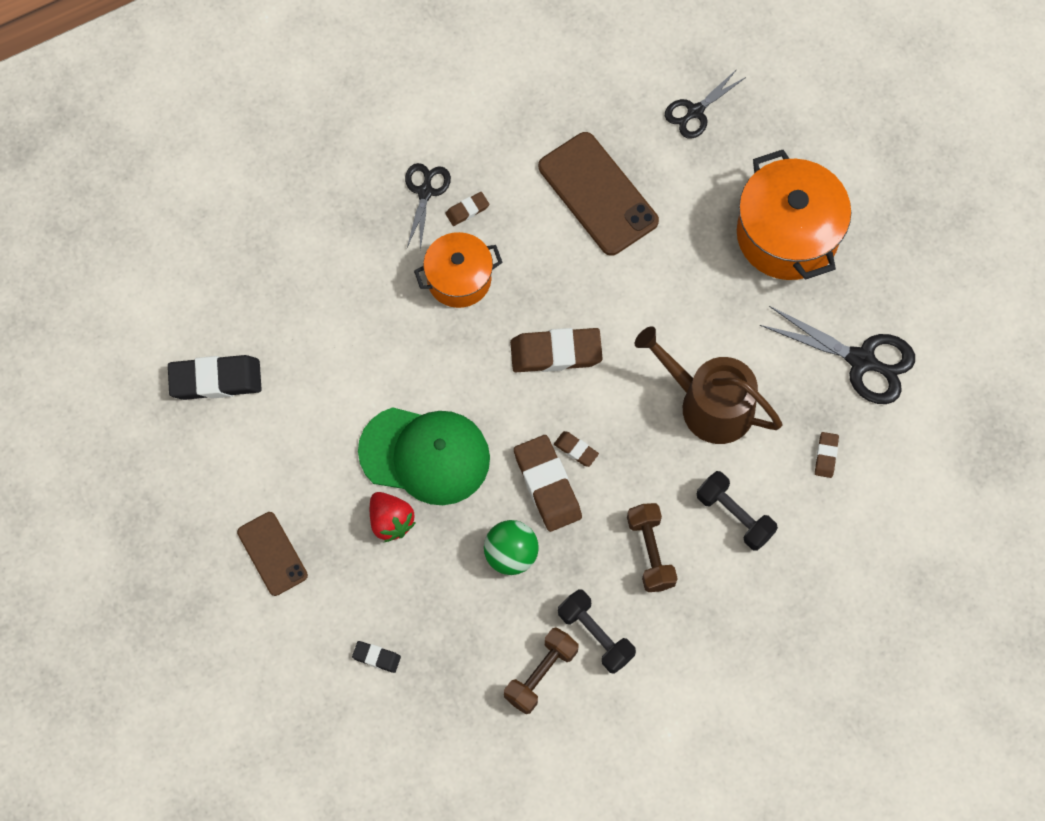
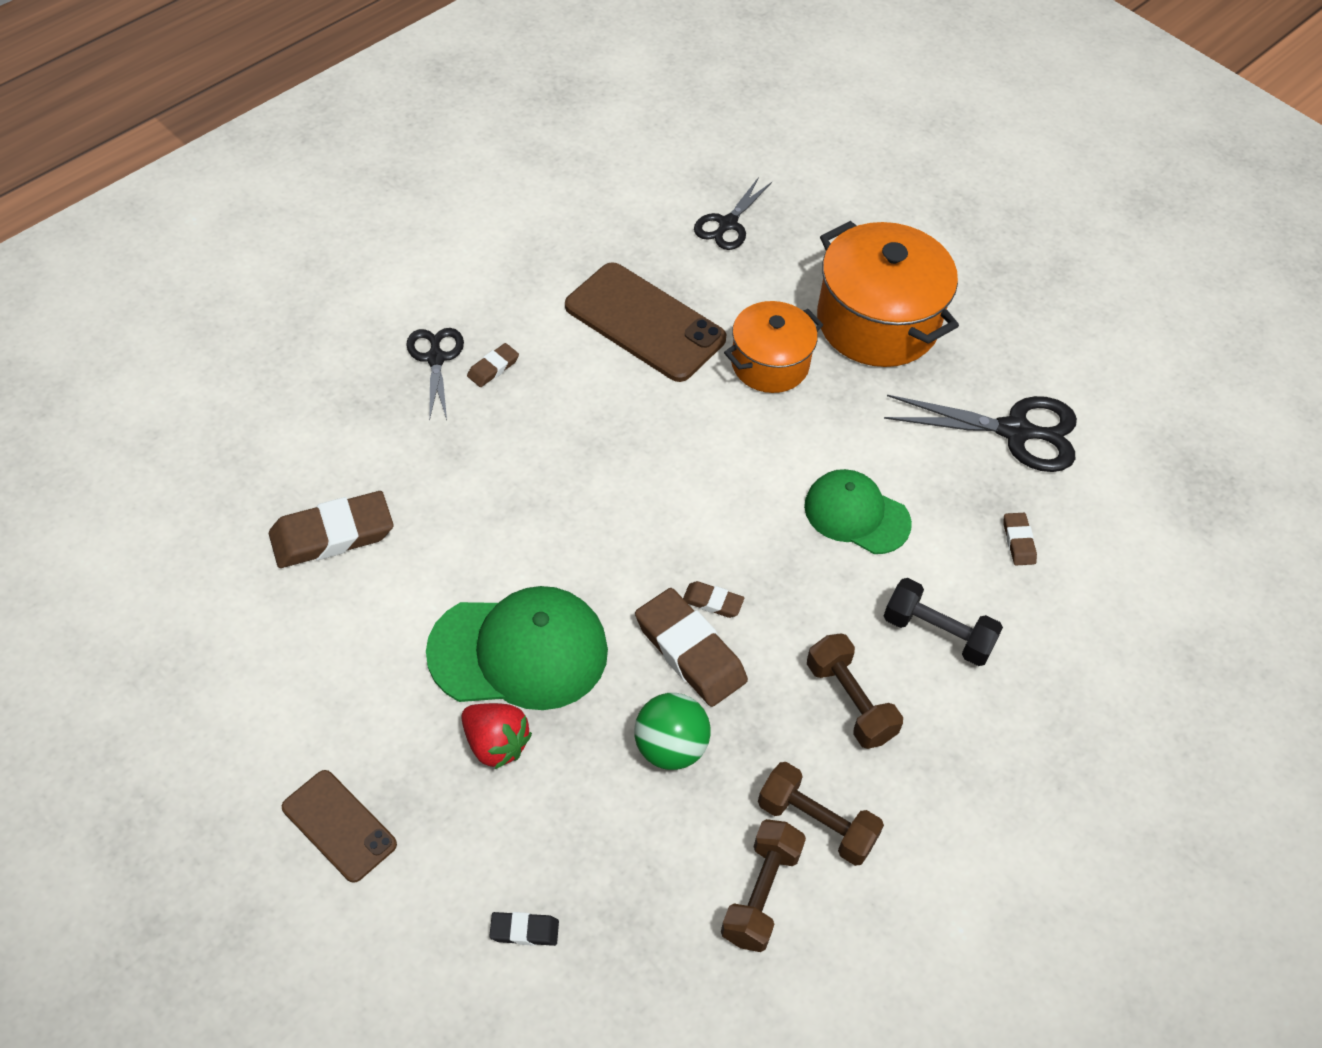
camera: 20 degrees left, 15 degrees down
black eraser [168,355,262,400] -> none
orange pot [414,232,503,308] -> orange pot moved to [724,301,823,393]
brown eraser [510,328,603,372] -> brown eraser moved to [269,491,393,568]
black dumbbell [558,589,636,674] -> brown dumbbell [758,762,884,866]
brown watering can [635,326,782,444] -> green cap [804,469,912,554]

